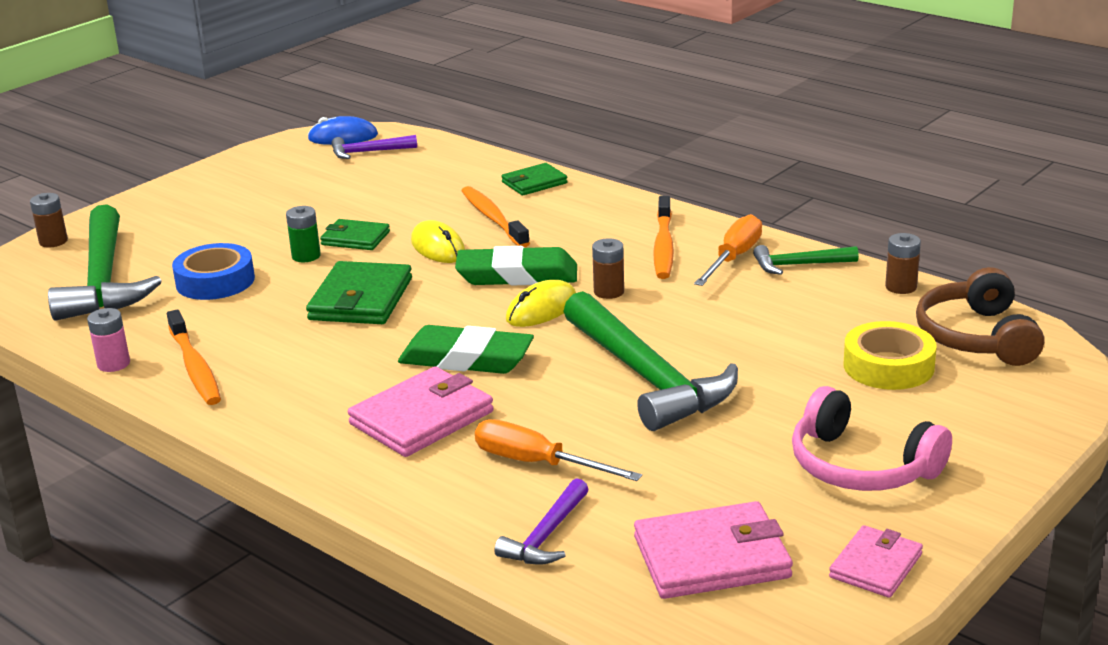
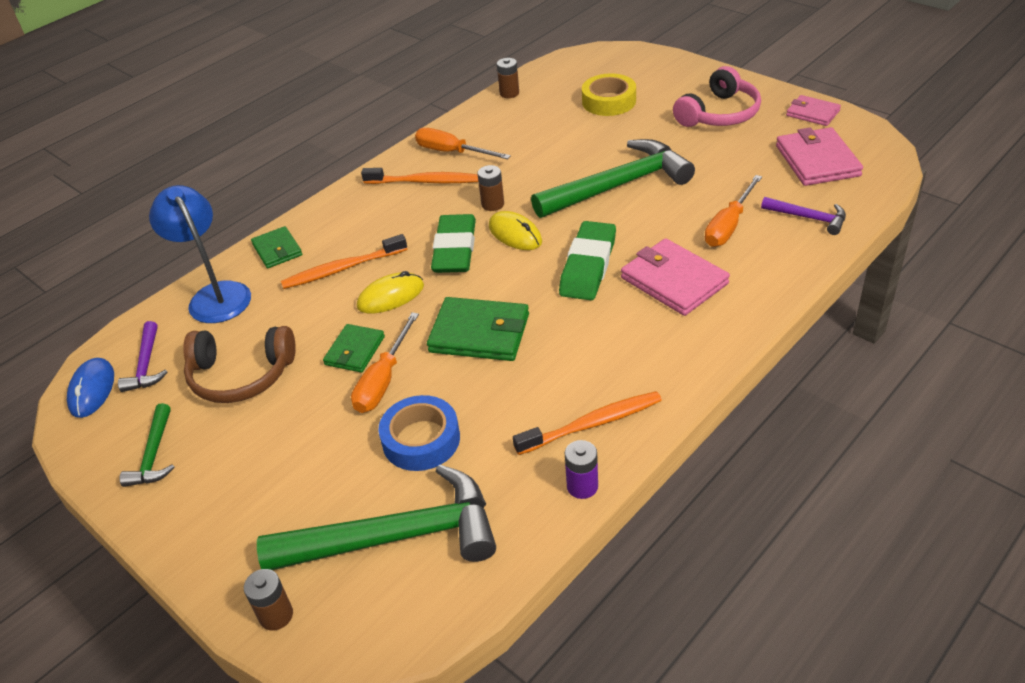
camera: 85 degrees left, 15 degrees up
pink battery [87,308,130,372] -> purple battery [565,440,598,499]
green battery [286,206,321,262] -> orange screwdriver [351,312,419,413]
green hammer [753,245,859,275] -> green hammer moved to [120,403,175,487]
brown headphones [916,267,1044,366] -> brown headphones moved to [183,326,296,403]
none -> blue lamp [149,185,251,323]

